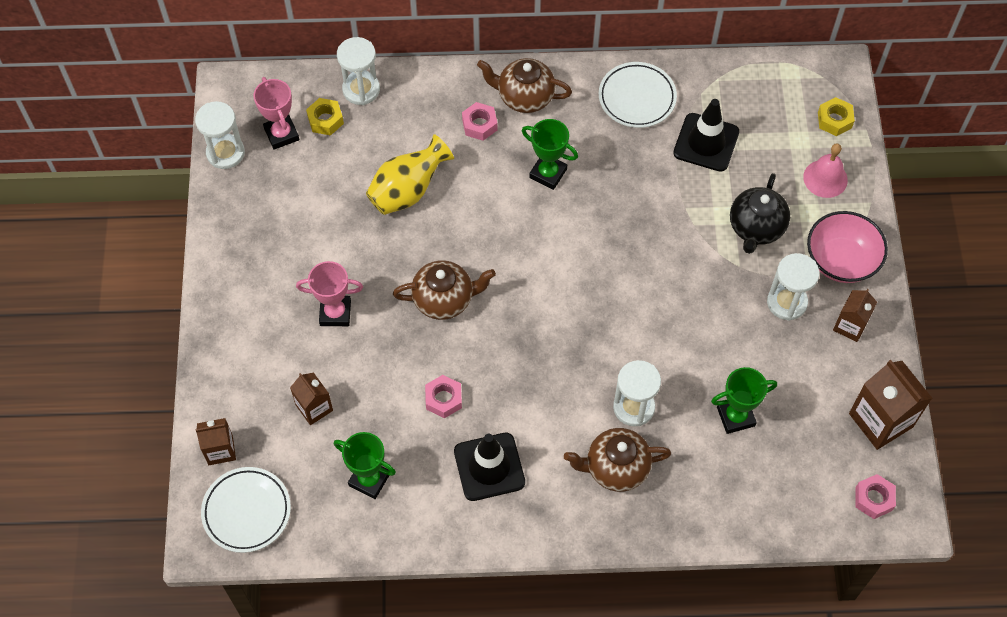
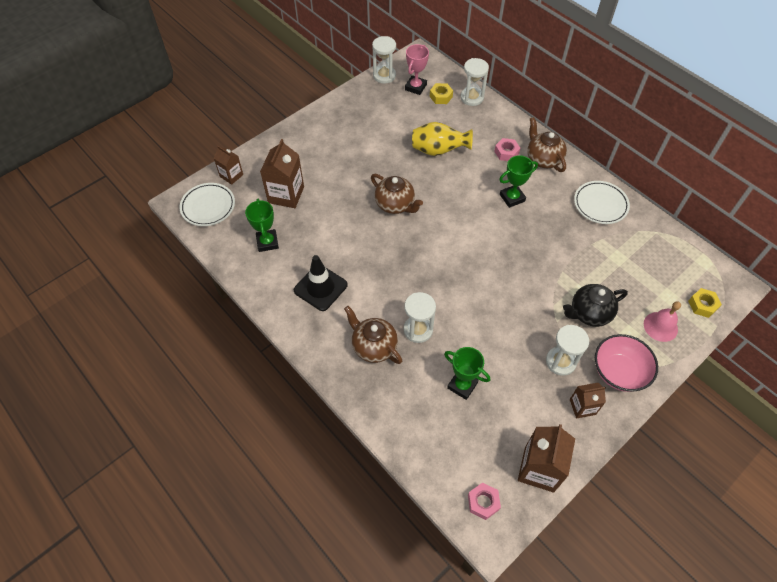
camera: 50 degrees right, 5 degrees down
brown carton [290,373,333,425] -> brown carton [260,139,304,208], size x1.68
pink trophy [296,261,363,326] -> none
pink nut [425,375,462,418] -> none
green trophy [522,119,578,190] -> green trophy turned 75 degrees clockwise [499,155,538,208]
black traffic cone [673,99,739,172] -> none

